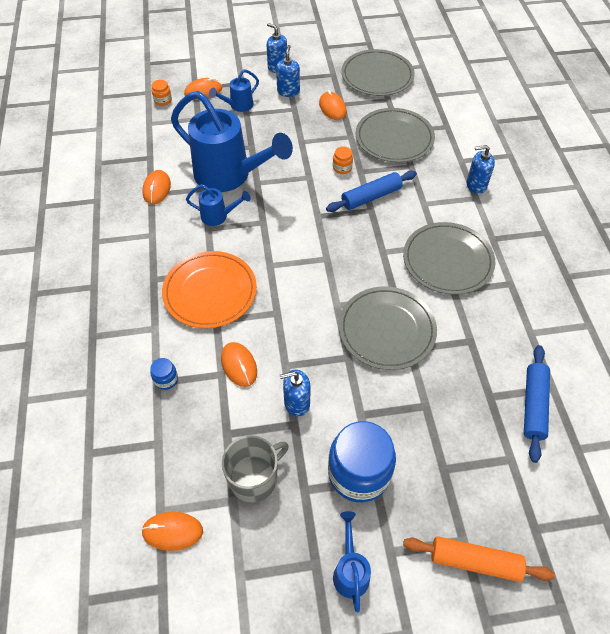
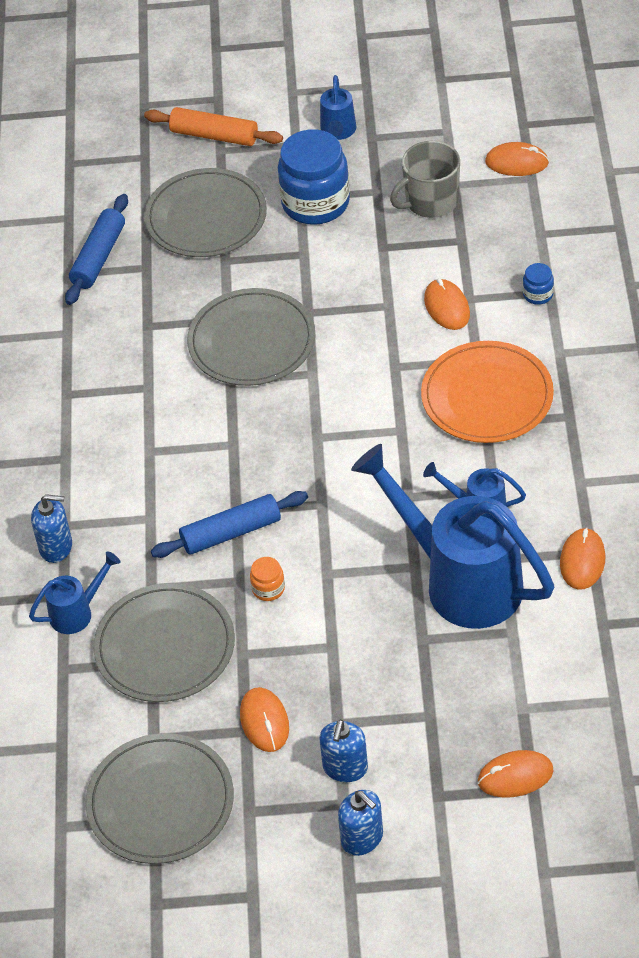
camera: 170 degrees left, 5 degrees down
orange jar [152,80,172,106] -> none
blue watering can [209,69,259,112] -> blue watering can moved to [29,551,121,634]
blue soap dispenser [280,370,311,417] -> none
grey plate [403,222,495,295] -> grey plate moved to [144,168,267,257]

